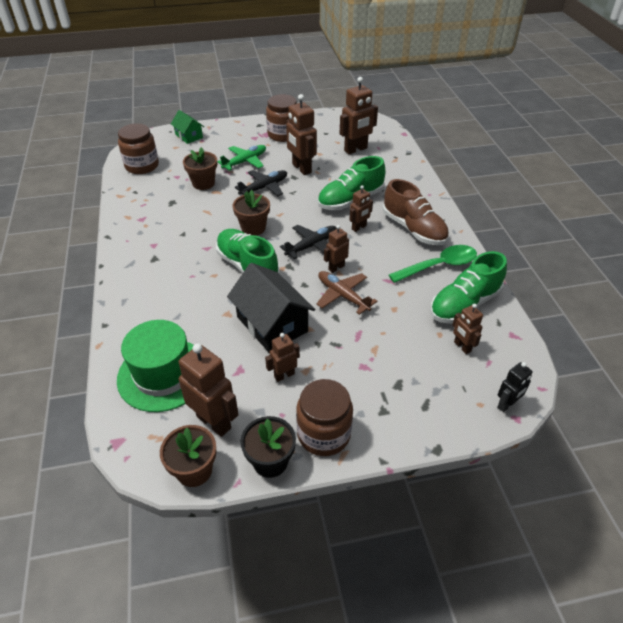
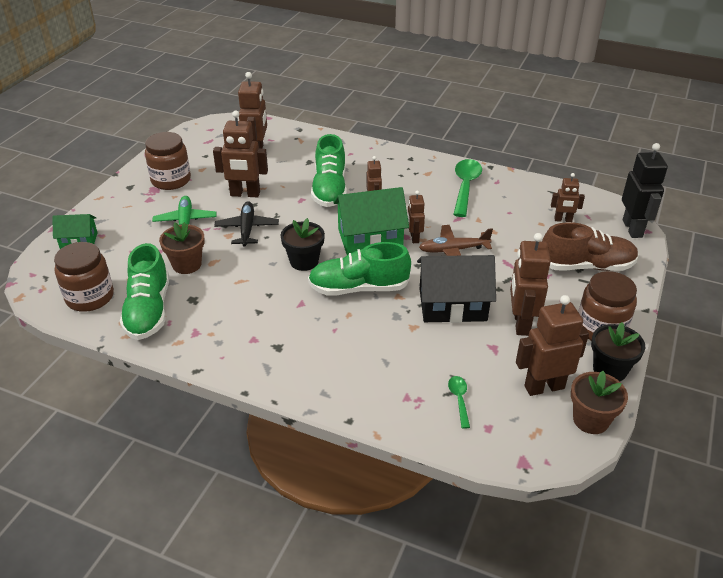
camera: 55 degrees left, 5 degrees down
green hat [117,320,193,412] -> green spoon [448,376,470,429]
brown flower pot [233,190,270,236] -> black flower pot [281,218,325,271]
brown robot [265,333,300,382] -> brown robot [510,233,551,336], size x1.75
black plane [280,225,337,259] -> green house [333,187,409,255]
brown shoe [383,179,449,245] -> brown shoe moved to [542,222,639,271]
green shoe [430,251,507,324] -> green shoe moved to [120,243,169,340]
black robot [497,362,533,412] -> black robot [622,143,668,238], size x1.75

